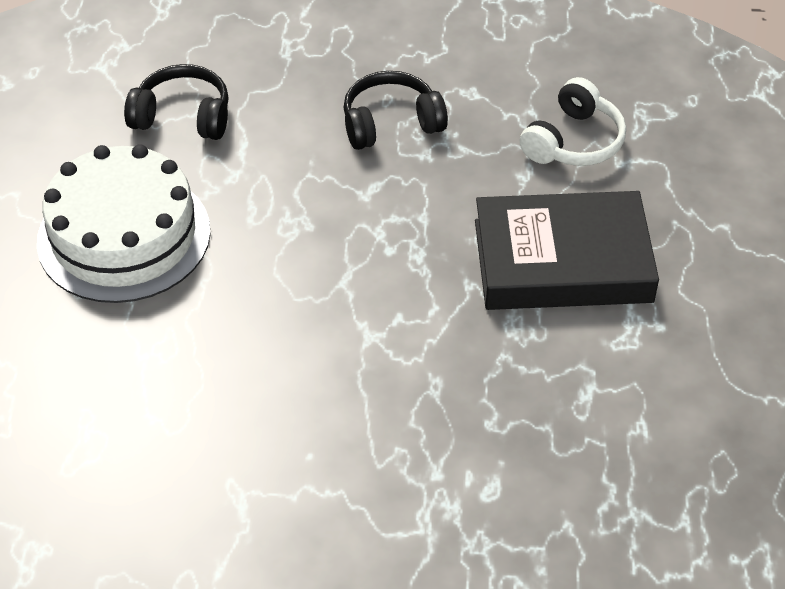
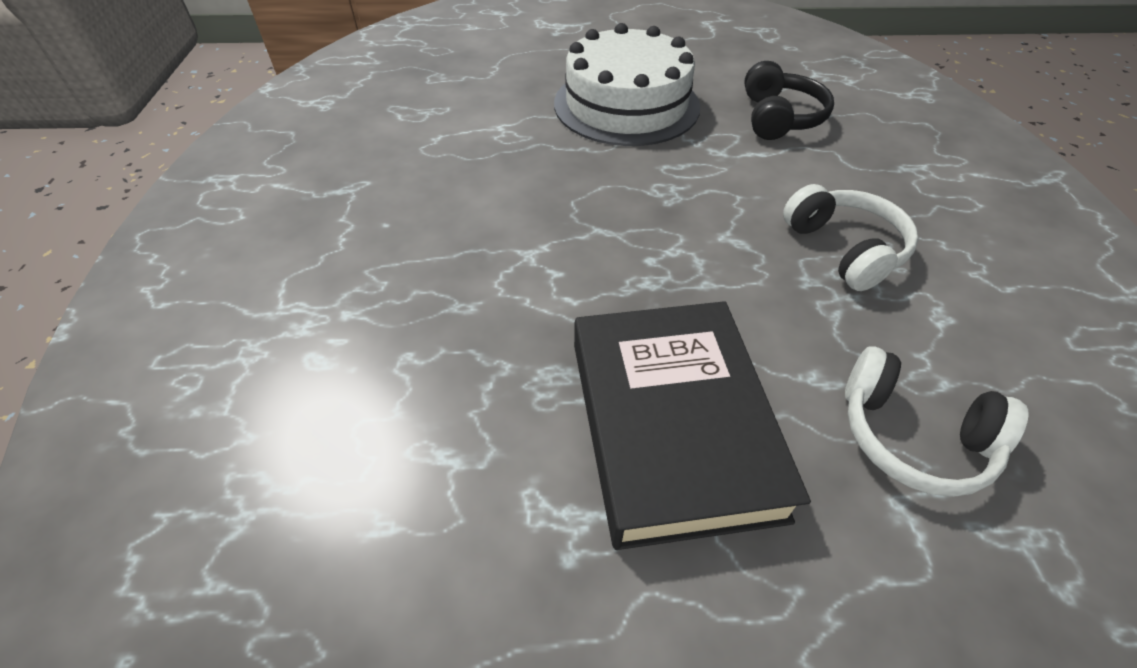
camera: 85 degrees right, 0 degrees up
black headphones [343,71,448,150] -> white headphones [783,184,918,291]

